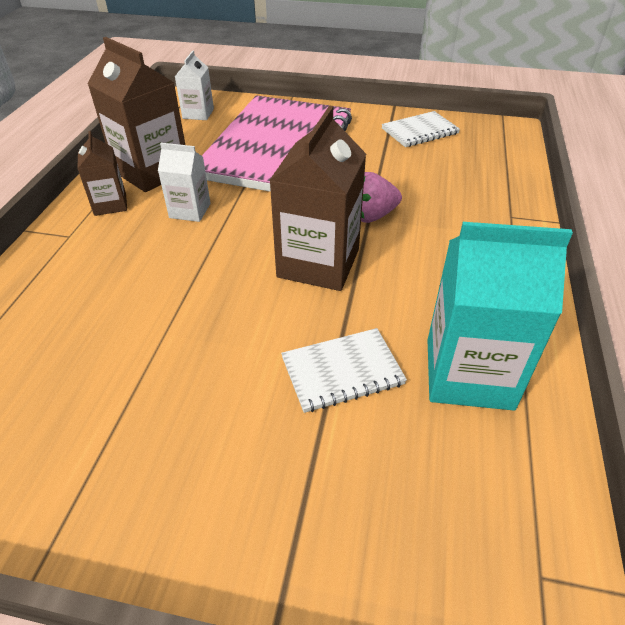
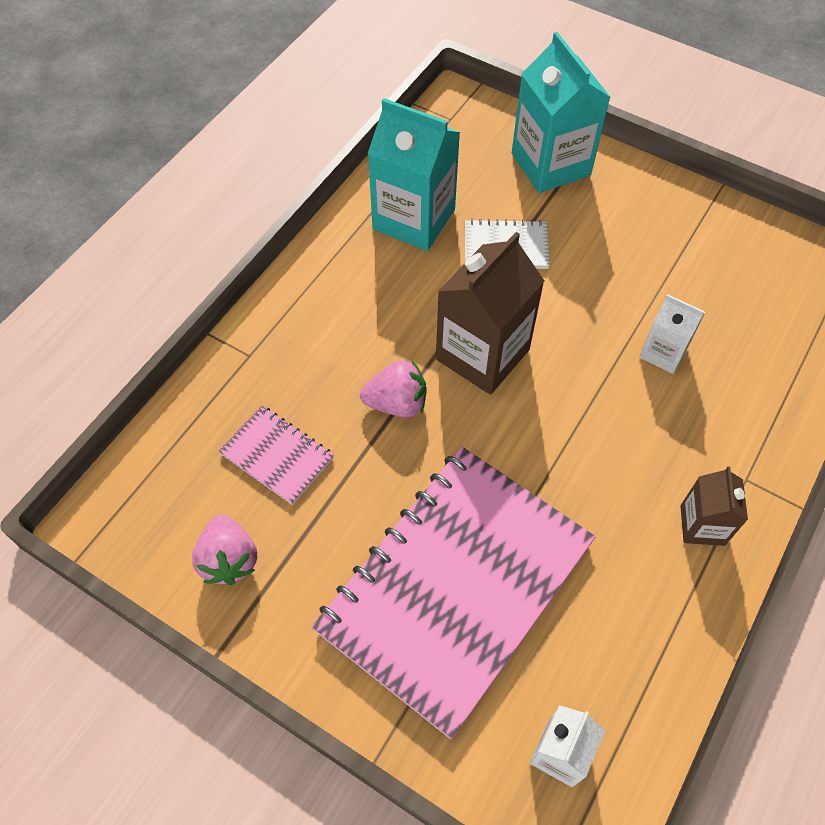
camera: 160 degrees left, 15 degrees up
brown carton [87,37,185,192] -> none
white carton [158,143,211,222] -> white carton moved to [639,294,705,374]
white notebook [382,111,460,147] -> pink strawberry [192,514,257,585]
none -> pink notebook [219,406,334,505]
none -> turquoise carton [512,32,611,193]

